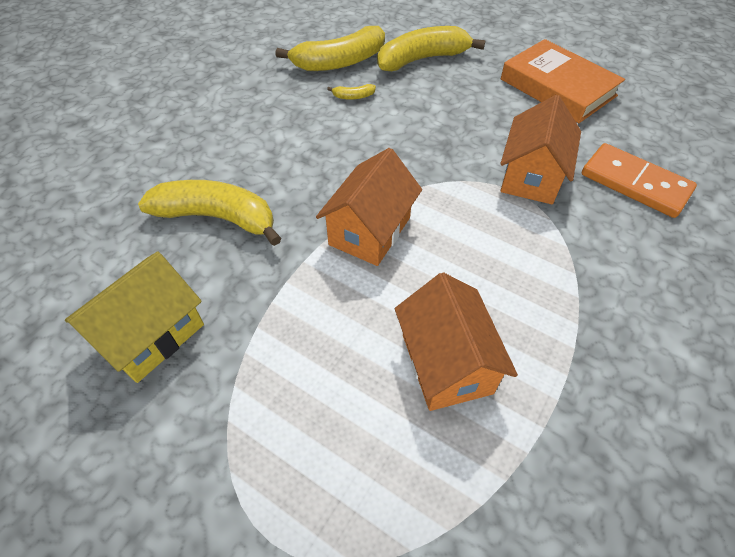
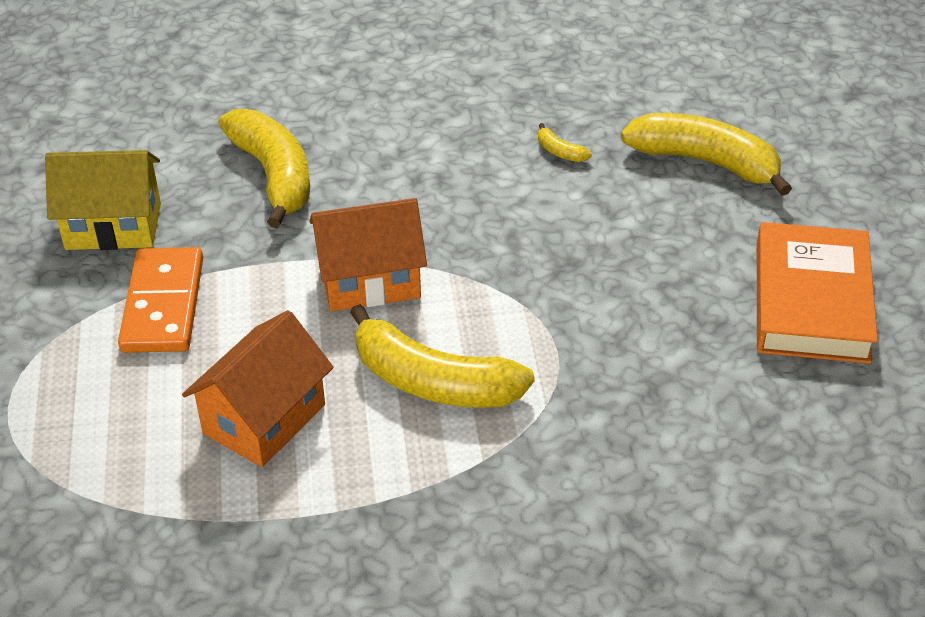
camera: 50 degrees right, 10 degrees down
yellow banana [275,26,385,71] -> yellow banana moved to [350,304,535,408]
orange house [500,95,581,204] -> none
orange domino [582,143,697,218] -> orange domino moved to [118,247,203,353]

